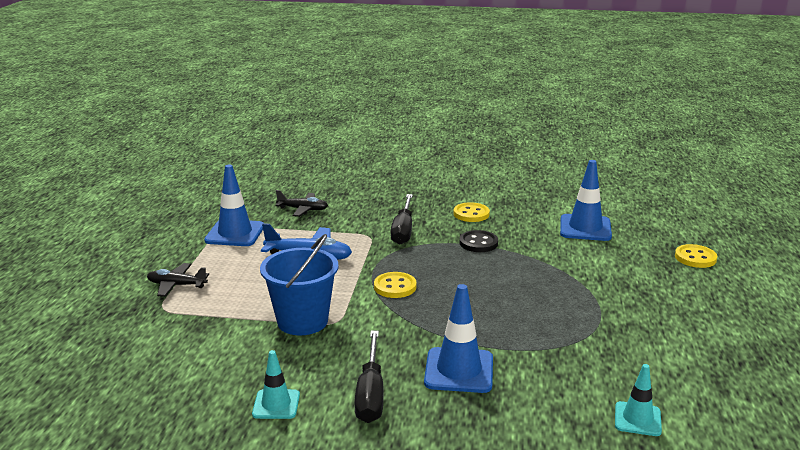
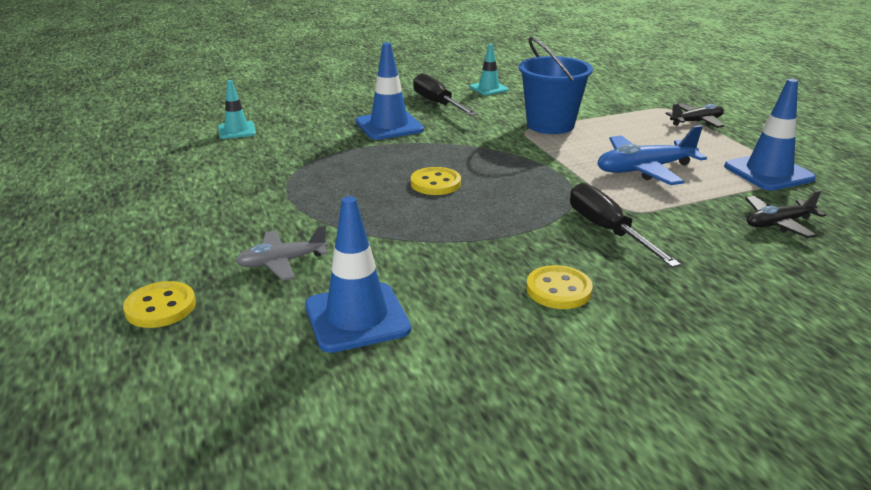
camera: 150 degrees right, 5 degrees up
yellow button [374,272,417,298] -> yellow button moved to [411,167,461,195]
black button [459,230,498,252] -> none
none -> grey plane [236,225,328,281]

